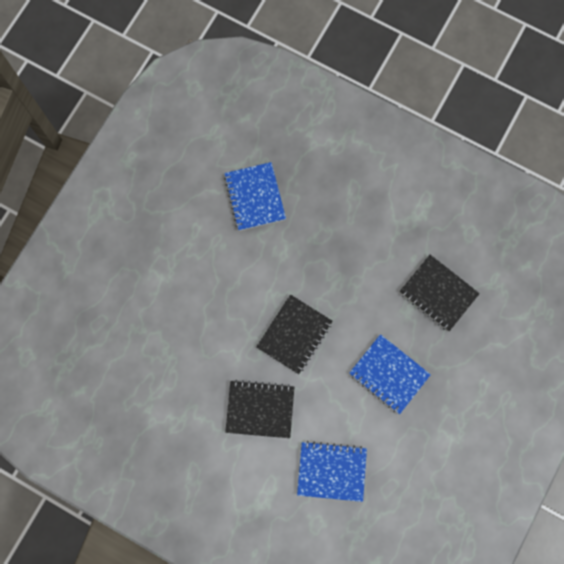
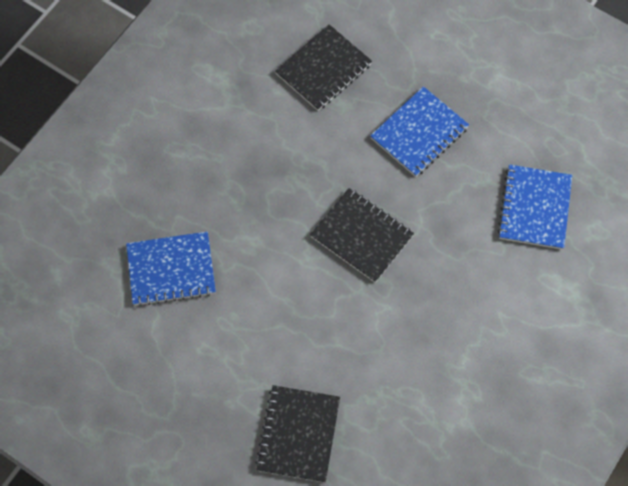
camera: 85 degrees left, 10 degrees down
black notebook [225,380,294,438] -> black notebook moved to [255,385,340,483]

